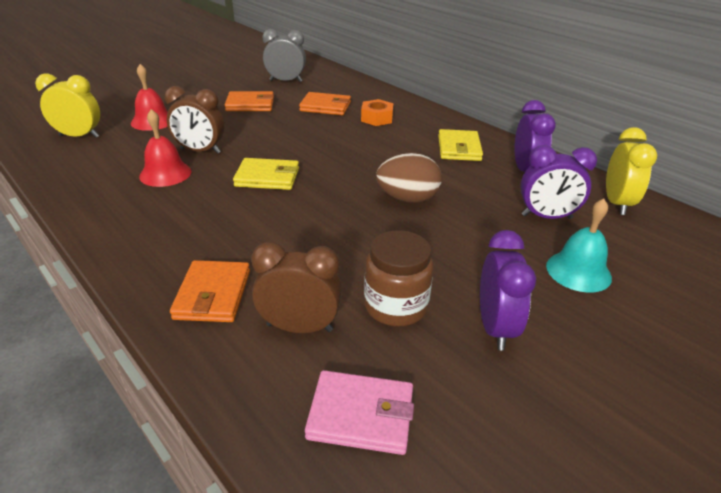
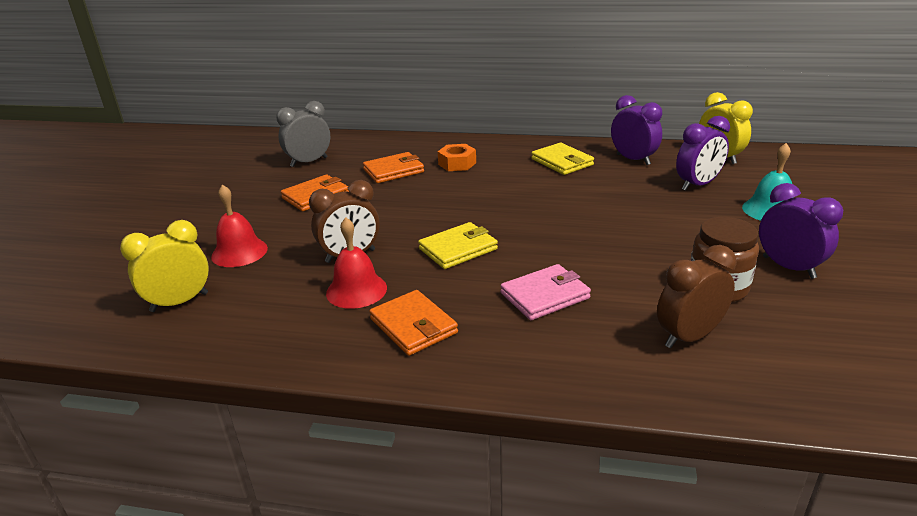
camera: 35 degrees left, 5 degrees down
orange wallet [170,260,250,322] -> orange wallet moved to [369,290,458,356]
pink wallet [305,370,414,455] -> pink wallet moved to [501,264,591,320]
brown egg [376,153,442,203] -> none

